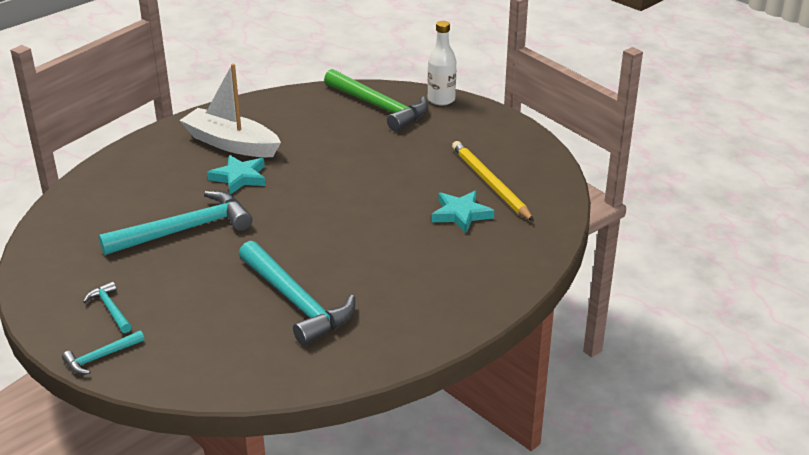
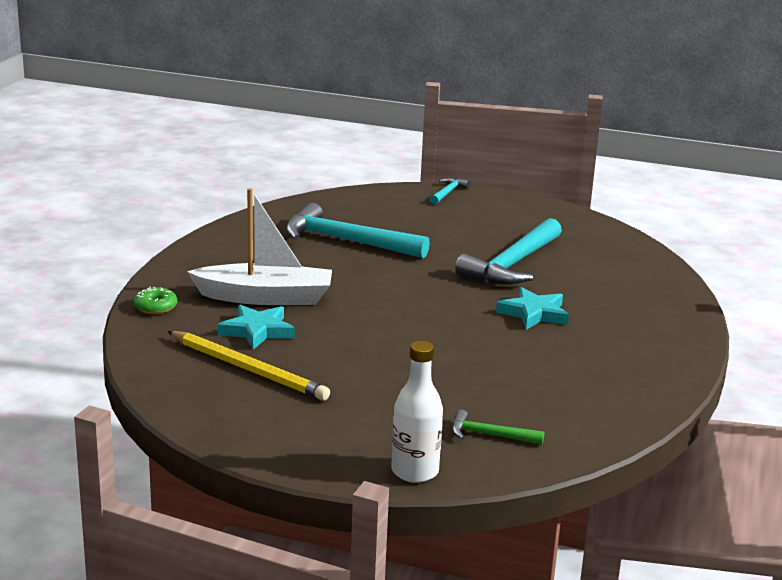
camera: 150 degrees right, 10 degrees down
turquoise hammer [83,281,132,333] -> none
white boat [179,64,281,157] -> white boat moved to [187,188,332,305]
green hammer [324,69,428,132] -> green hammer [452,410,544,445], size x0.47
none -> green donut [134,287,177,314]

